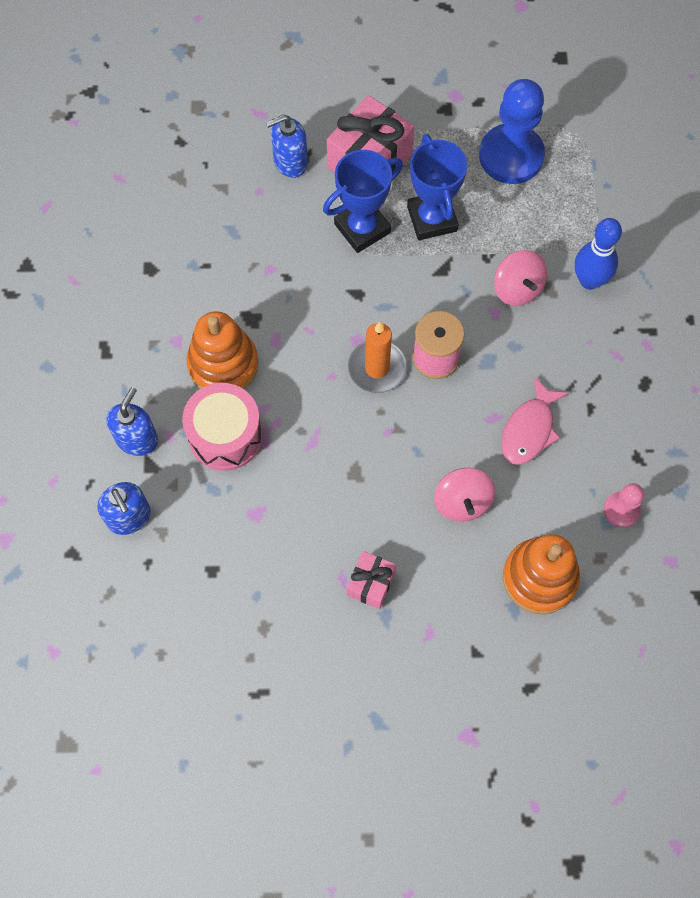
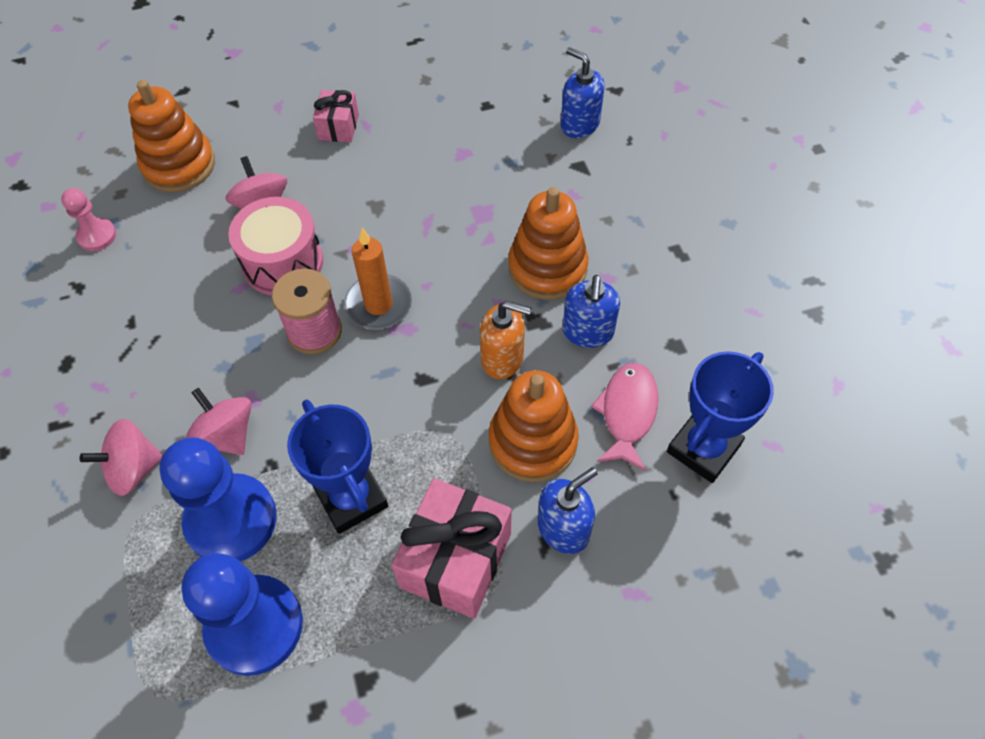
camera: 165 degrees right, 10 degrees down
blue soap dispenser [106,387,158,456] -> blue soap dispenser moved to [563,275,620,348]
pink drum [182,383,262,471] -> pink drum moved to [228,197,323,295]
blue trophy [323,150,403,253] -> blue trophy moved to [667,351,774,483]
pink fish [501,377,569,465] -> pink fish moved to [591,363,658,471]
blue bowling pin [575,218,622,290] -> pink spinning top [80,419,163,496]
none -> blue pawn [159,437,277,562]
none -> orange soap dispenser [480,301,531,379]
none -> orange stacking toy [489,370,579,482]

